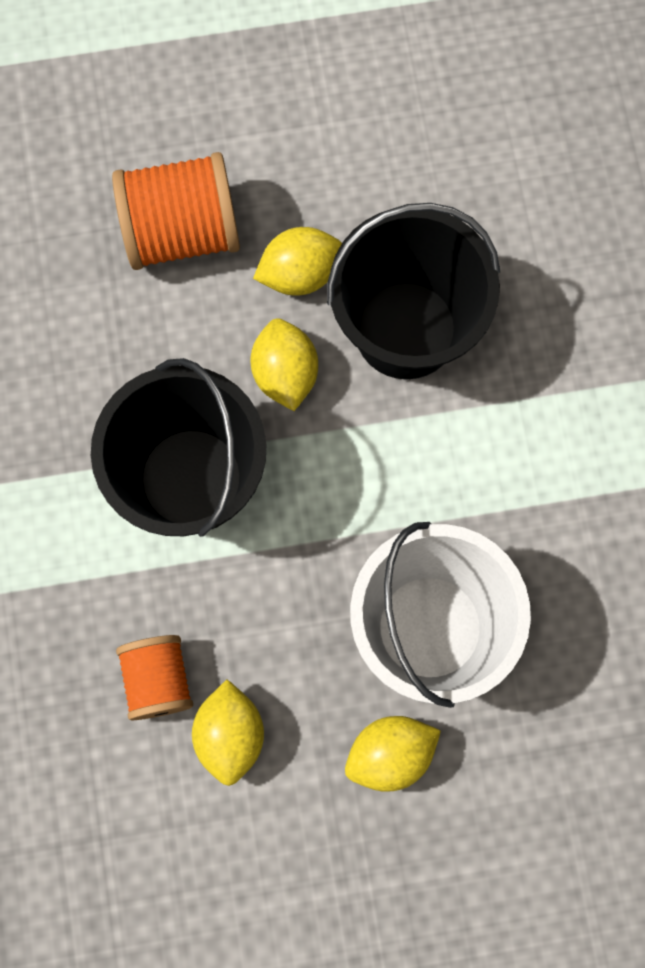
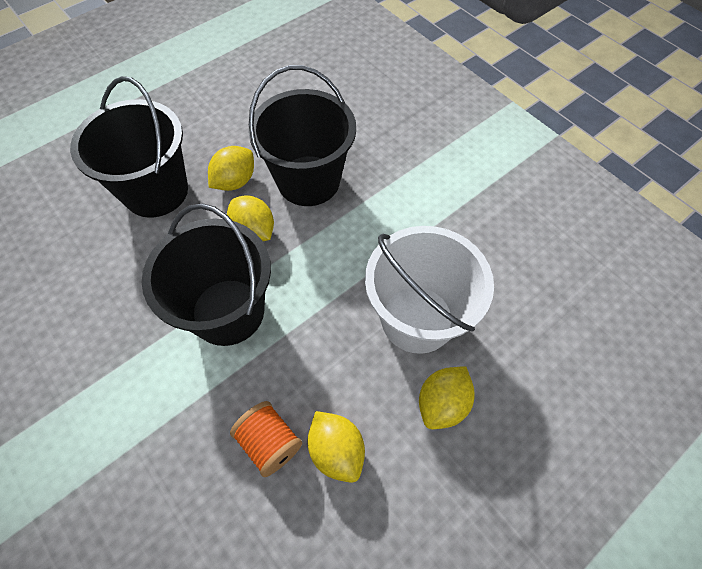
camera: 30 degrees left, 15 degrees down
orange spool [112,152,240,270] -> black bucket [70,76,188,218]

